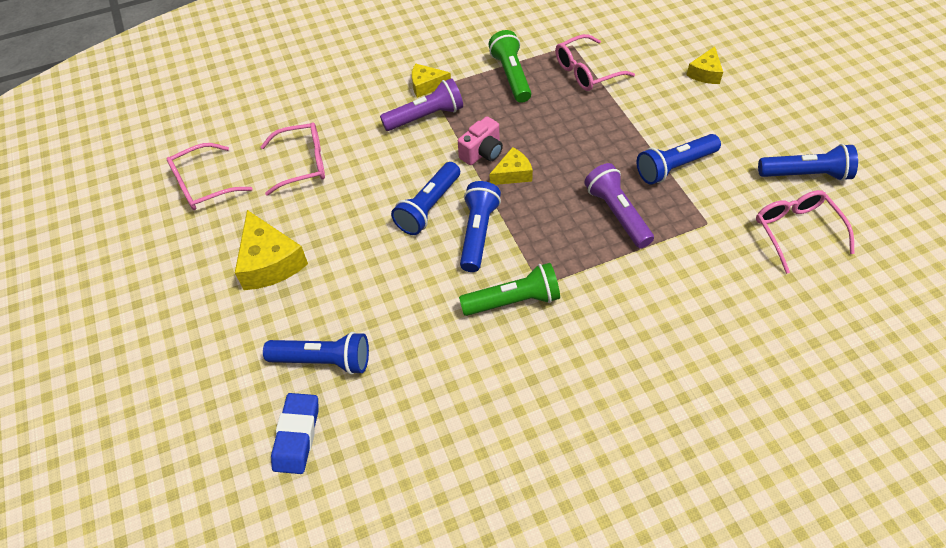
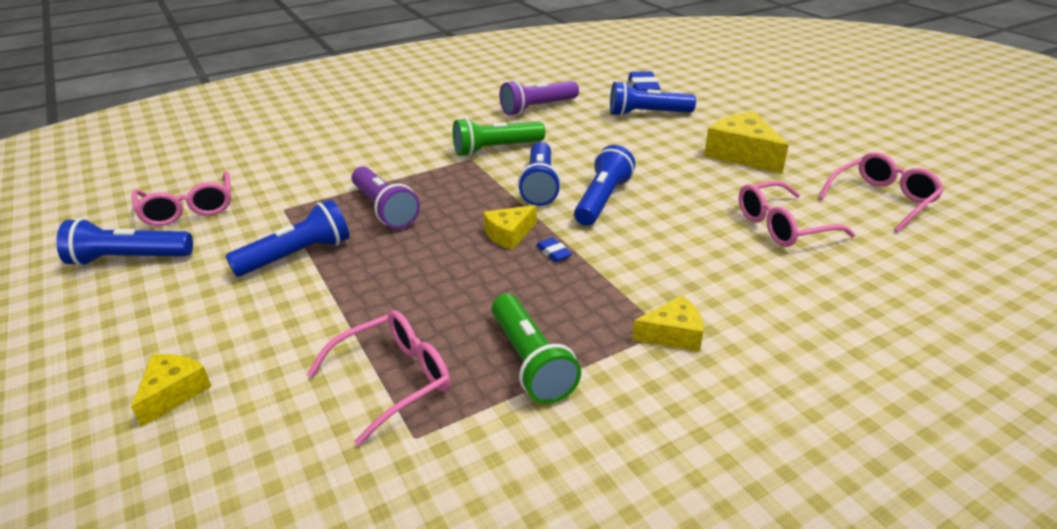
camera: 170 degrees right, 20 degrees down
purple flashlight [380,78,463,131] -> purple flashlight moved to [499,80,579,115]
pink camera [458,116,503,165] -> blue eraser [536,237,572,262]

